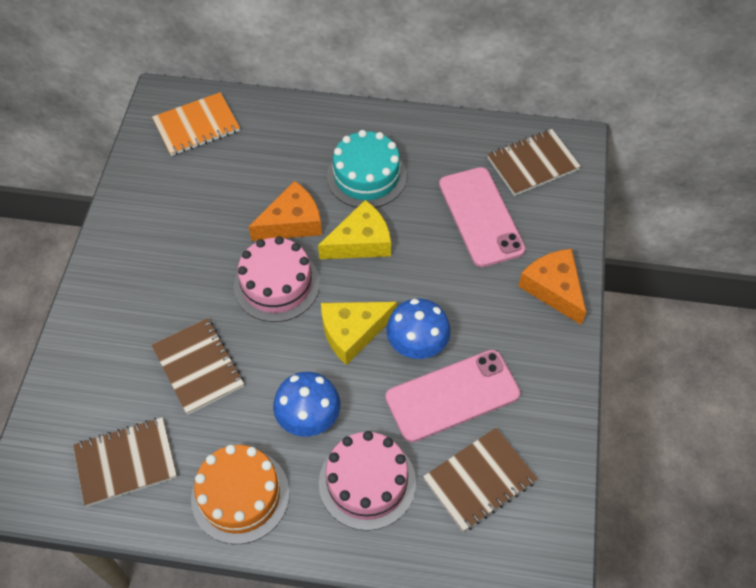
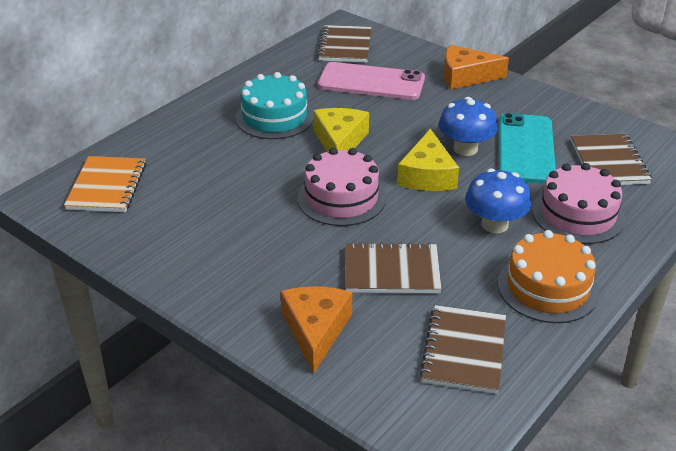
camera: 60 degrees left, 20 degrees down
orange cheese [249,181,322,241] -> orange cheese moved to [280,286,352,374]
pink phone [386,350,520,442] -> turquoise phone [499,113,556,184]

